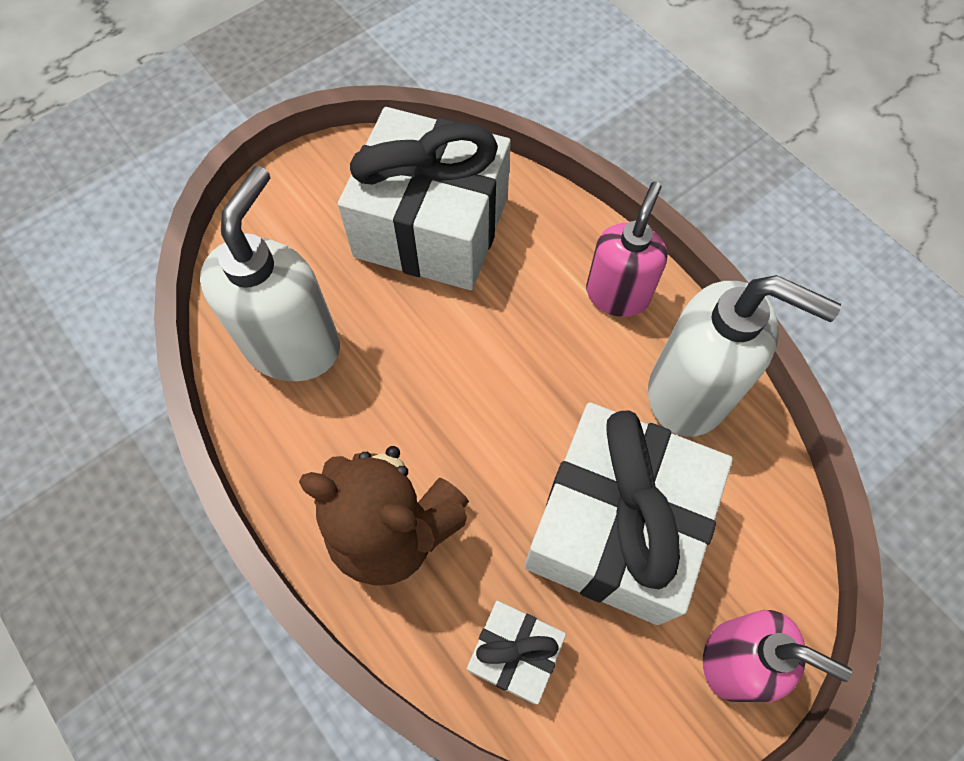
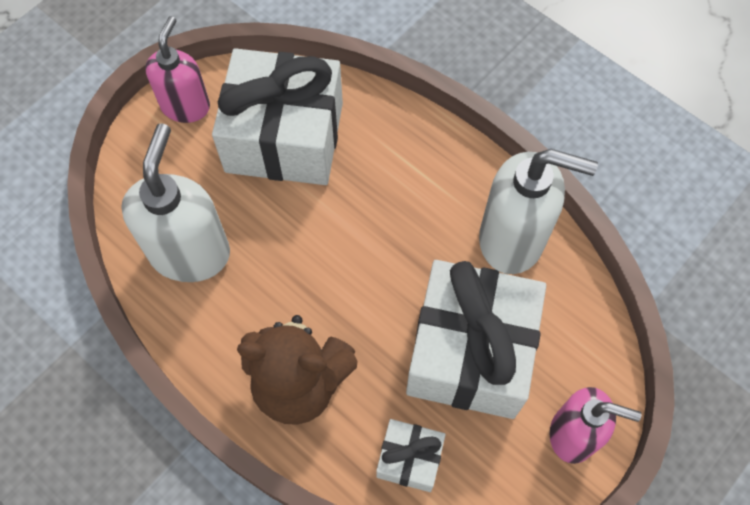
camera: 10 degrees left, 0 degrees up
pink soap dispenser [586,182,668,317] -> pink soap dispenser moved to [145,16,210,123]

